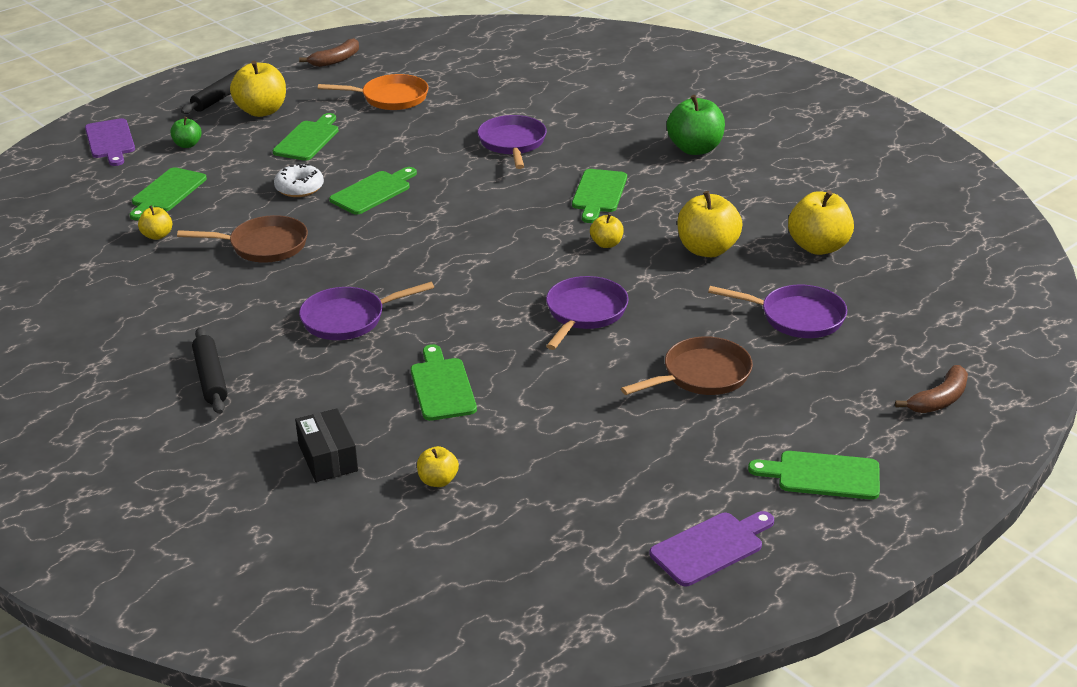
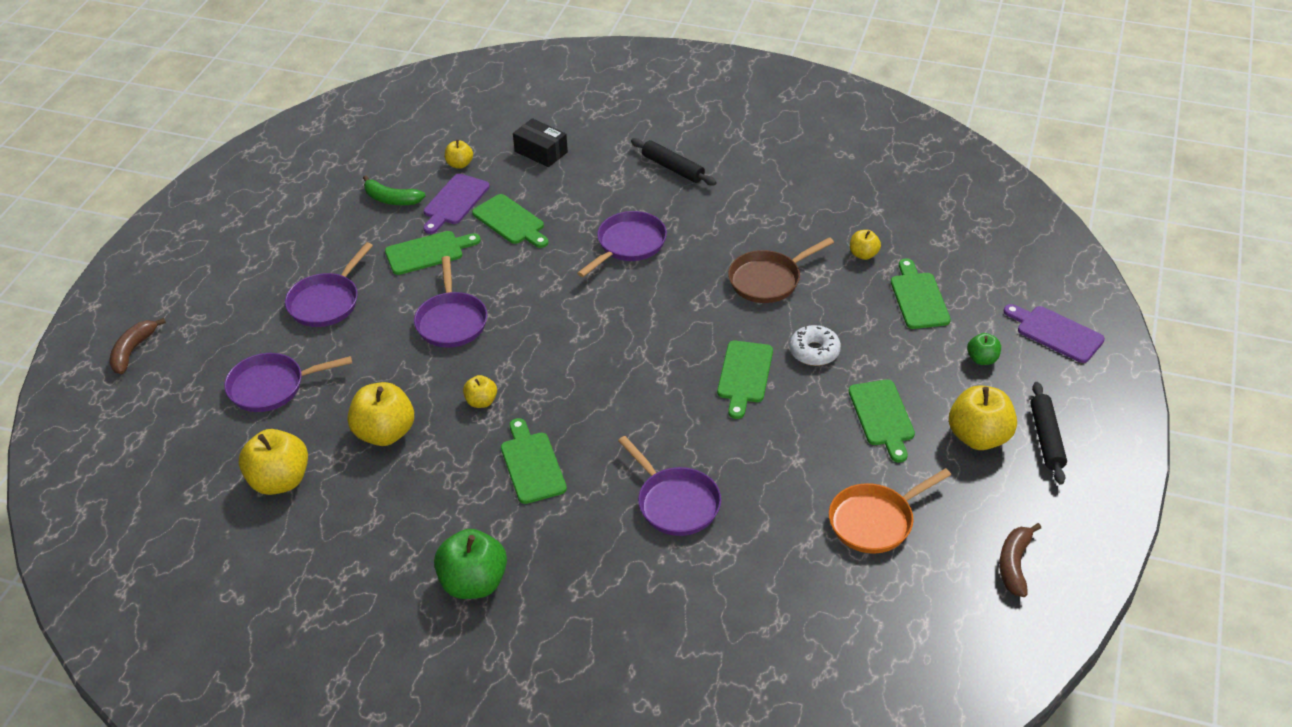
camera: 150 degrees right, 10 degrees up
brown pan [621,336,753,395] -> purple pan [285,242,373,327]
purple cutting board [649,511,774,586] -> purple cutting board moved to [423,174,490,234]
green cutting board [748,451,880,500] -> green cutting board moved to [385,231,481,275]
none -> green banana [363,175,426,205]

